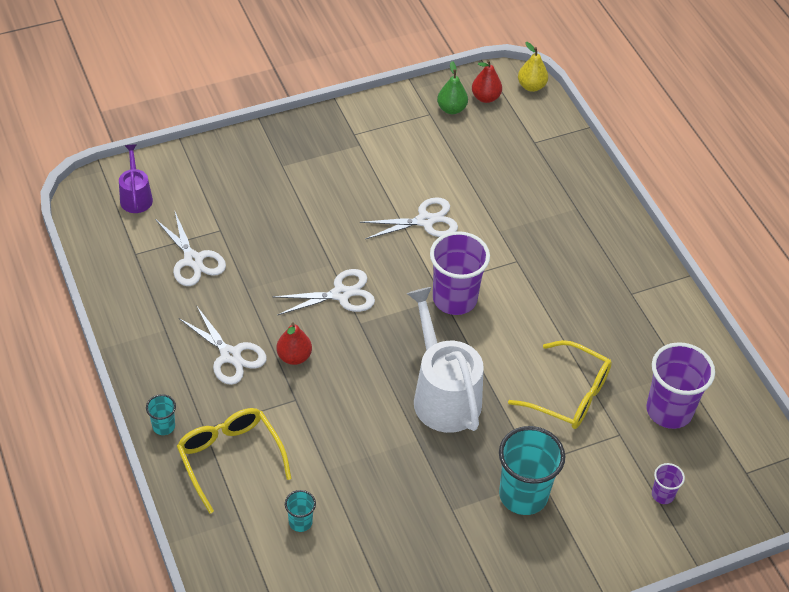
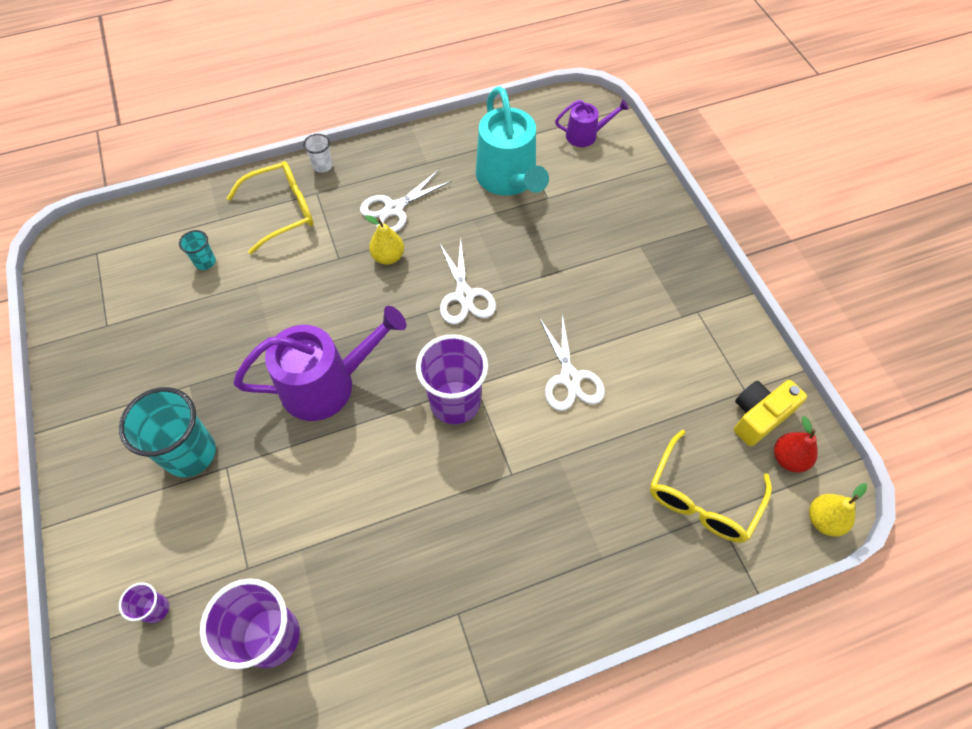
camera: 95 degrees right, 10 degrees up
turquoise cup [146,394,176,435] -> white cup [303,134,333,173]
white scissors [155,210,226,286] -> turquoise watering can [476,86,549,196]
red pear [276,322,312,365] -> yellow pear [365,215,404,265]
white watering can [407,287,484,433] -> purple watering can [233,306,406,421]
green pear [437,61,468,114] -> yellow camera [734,380,807,446]
yellow glasses [508,340,612,429] -> yellow glasses moved to [650,430,772,543]

